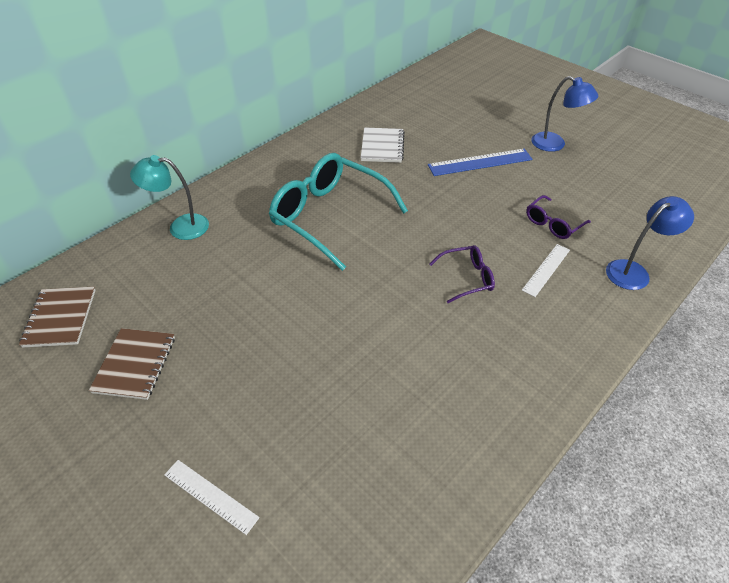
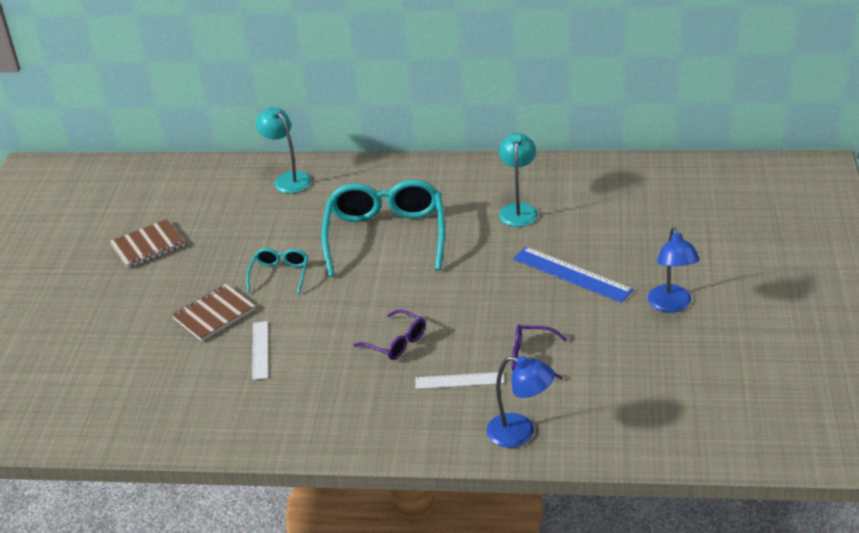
camera: 55 degrees right, 10 degrees down
brown notebook [19,287,96,348] -> brown notebook moved to [172,284,255,341]
white ruler [164,460,260,535] -> white ruler moved to [252,321,268,380]
white notebook [361,127,405,163] -> turquoise lamp [499,133,538,227]
none -> turquoise glasses [246,248,308,294]

